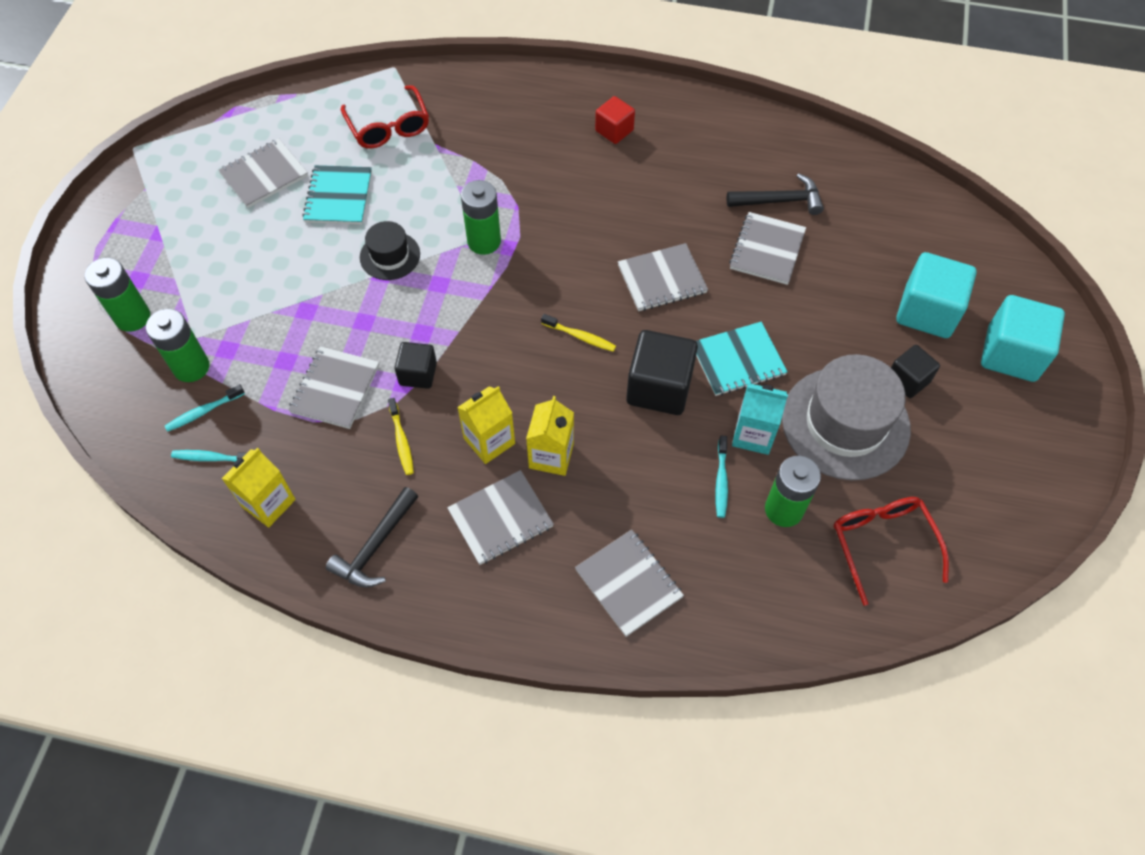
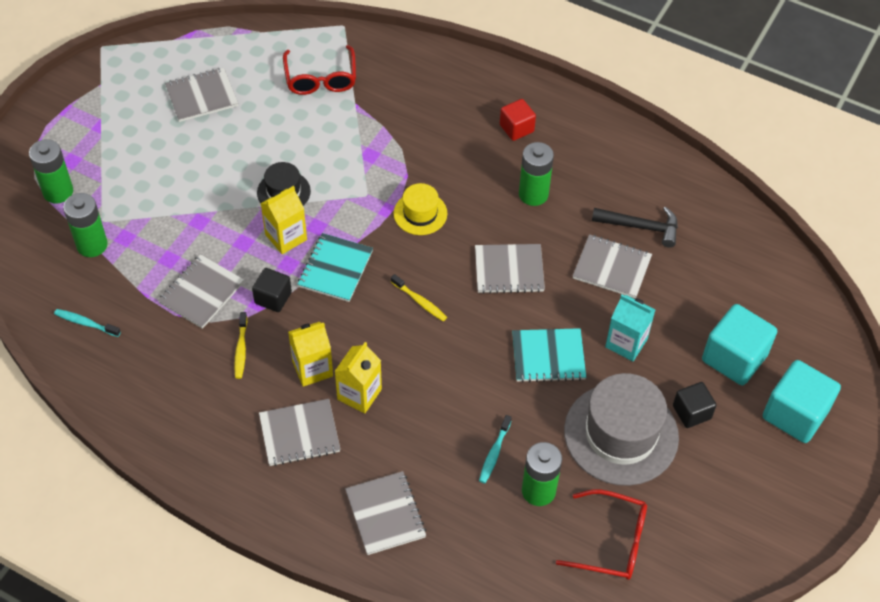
camera: 15 degrees right, 5 degrees down
turquoise toothbrush [165,384,245,432] -> none
yellow carton [222,448,296,527] -> yellow carton moved to [260,186,307,254]
turquoise notebook [302,165,372,225] -> turquoise notebook moved to [297,233,373,302]
black hammer [326,487,418,588] -> none
green battery [461,180,501,255] -> green battery moved to [519,142,554,206]
black cube [626,330,698,415] -> none
grey notebook [729,212,806,285] -> grey notebook turned 75 degrees clockwise [573,234,652,298]
turquoise carton [732,383,788,455] -> turquoise carton moved to [605,294,656,361]
red glasses [834,497,949,606] -> red glasses turned 105 degrees clockwise [556,490,647,580]
none -> yellow hat [394,183,447,235]

